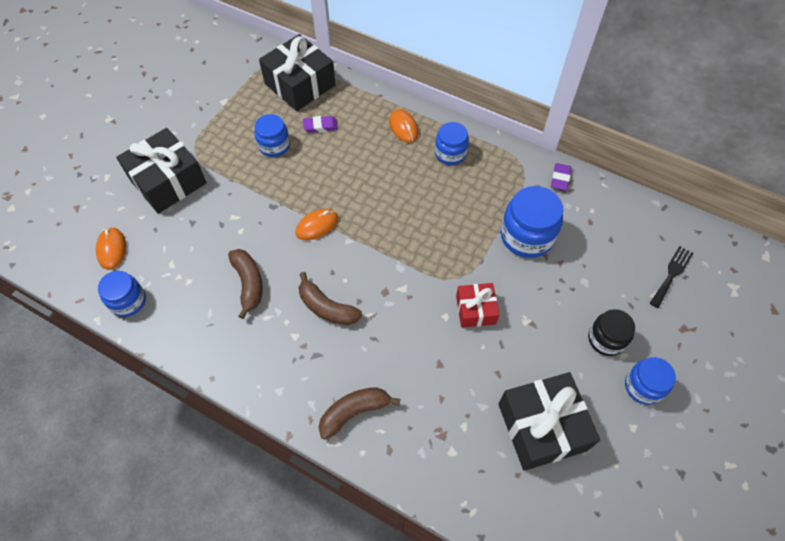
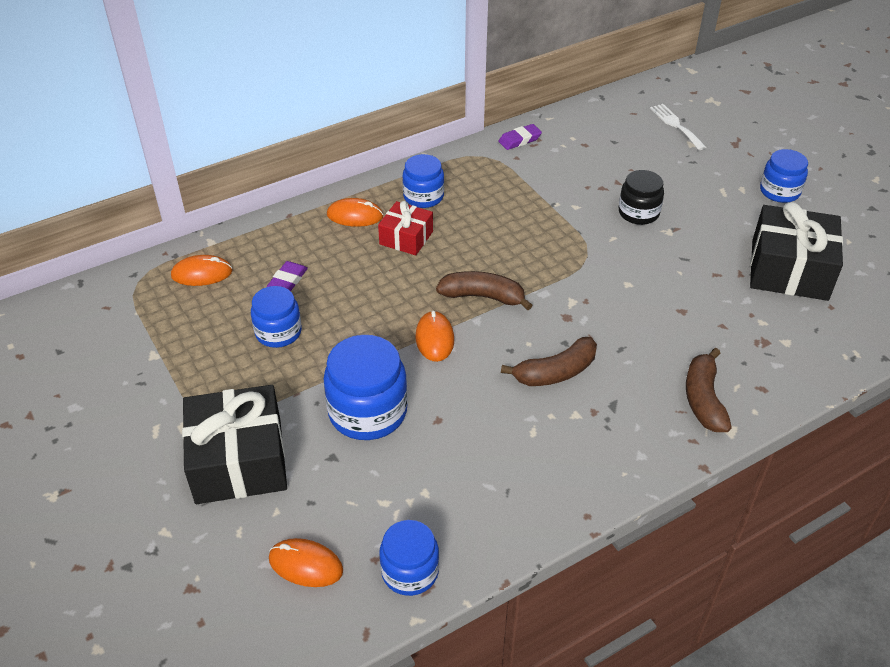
camera: 60 degrees left, 15 degrees down
brown banana [228,249,263,319] -> brown banana moved to [436,271,533,310]
black gift [259,34,336,111] -> orange mouse [171,255,232,286]
red gift [456,283,499,328] -> red gift moved to [378,201,433,255]
blue jar [501,186,563,258] -> blue jar moved to [323,335,408,440]
purple eraser [551,163,571,190] -> purple eraser turned 75 degrees counterclockwise [498,124,542,150]
black jar [588,309,635,356] -> black jar moved to [619,170,664,225]
black fork [650,246,693,308] -> white fork [650,104,707,150]

